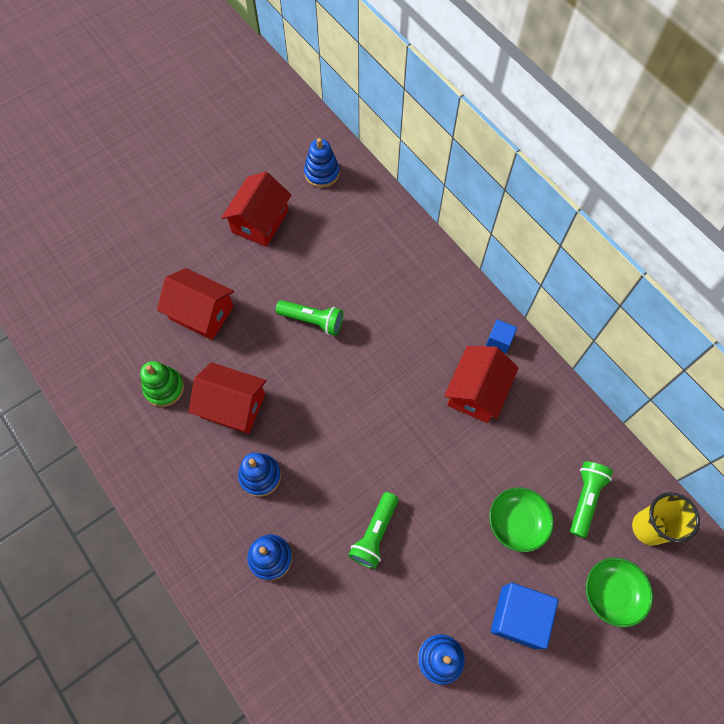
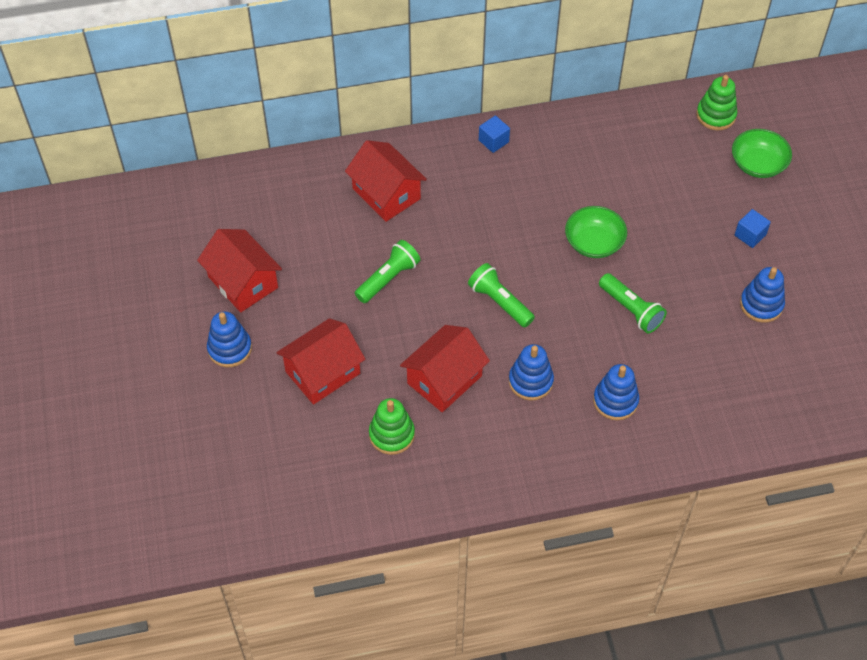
camera: 65 degrees left, 10 degrees down
blue stacking toy [304,138,340,188] -> blue stacking toy moved to [207,311,252,367]
red house [444,346,519,423] -> red house moved to [345,140,427,222]
green bowl [489,487,554,552] -> green bowl moved to [565,206,627,258]
blue cube [491,583,558,649] -> blue cube [735,209,771,248], size x0.53
green flashlight [570,462,613,538] -> green flashlight moved to [468,263,535,328]
yellow cup [632,492,700,545] -> green stacking toy [696,75,737,130]

